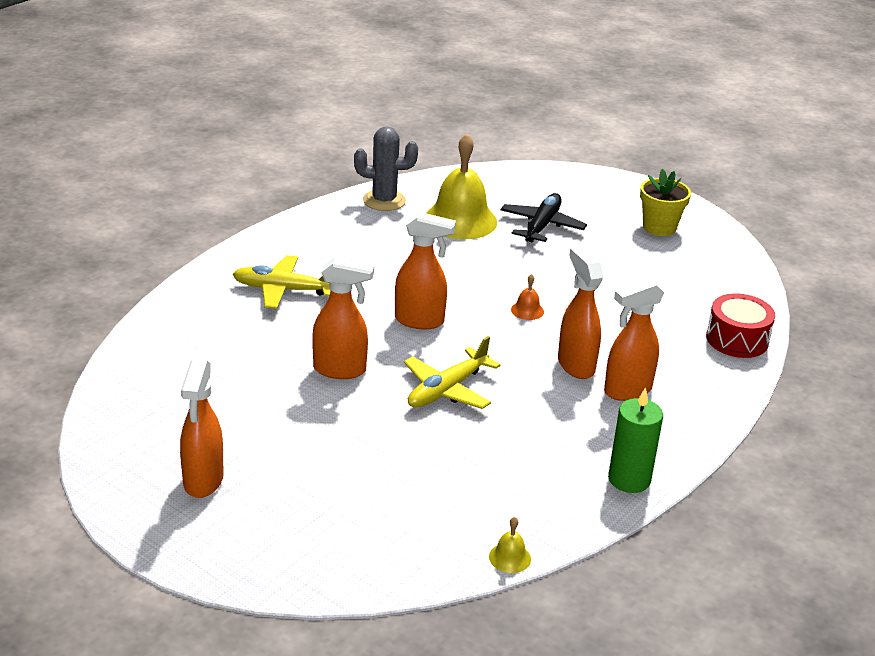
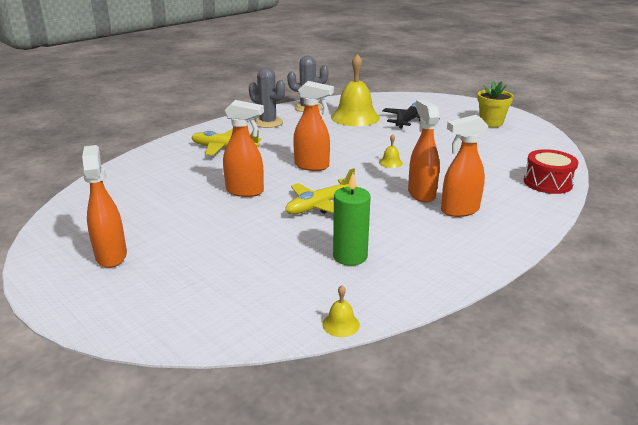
camera: 10 degrees right, 5 degrees down
orange spray bottle [180,360,224,498] -> orange spray bottle turned 150 degrees clockwise [82,145,127,268]
orange bell [511,274,544,320] -> yellow bell [379,134,403,168]
green candle [608,387,663,493] -> green candle moved to [333,173,371,266]
none -> grey cactus [249,67,285,128]

